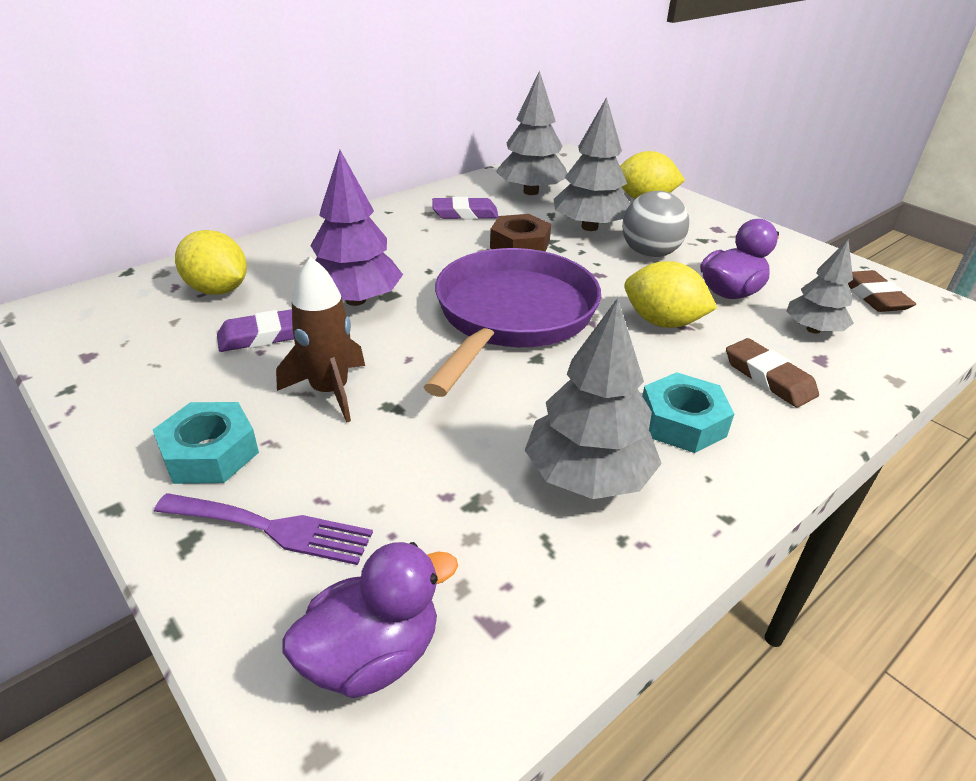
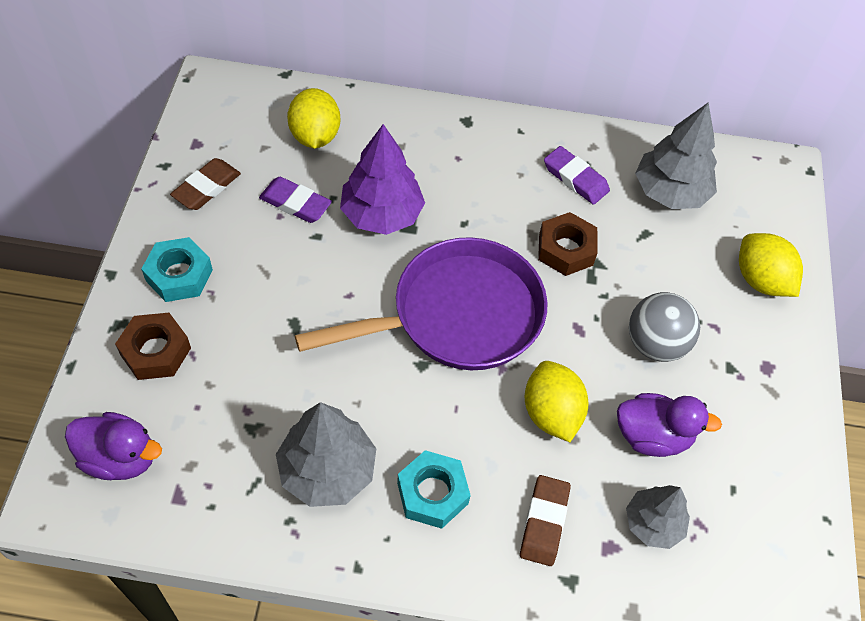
camera: 45 degrees right, 20 degrees up
purple fork [154,493,373,565] -> brown nut [115,313,191,380]
brown rocket [276,257,365,423] -> none
grey tree [554,97,631,231] -> none
brown eraser [848,270,916,312] -> brown eraser moved to [170,158,241,210]

